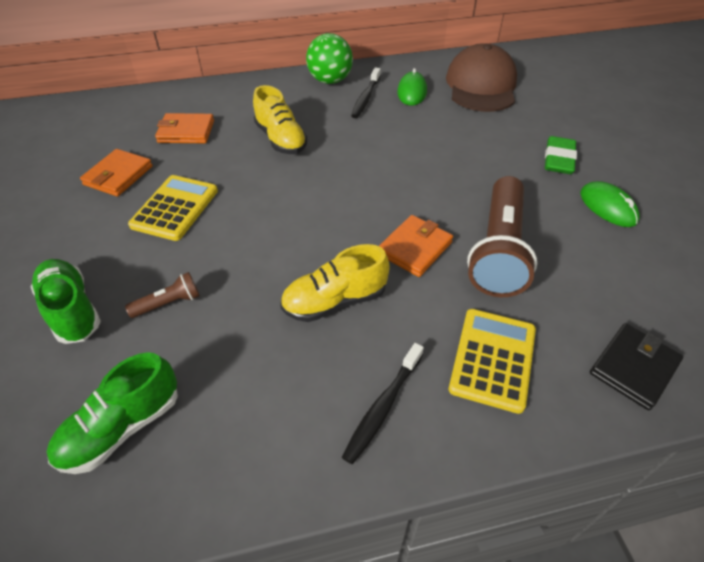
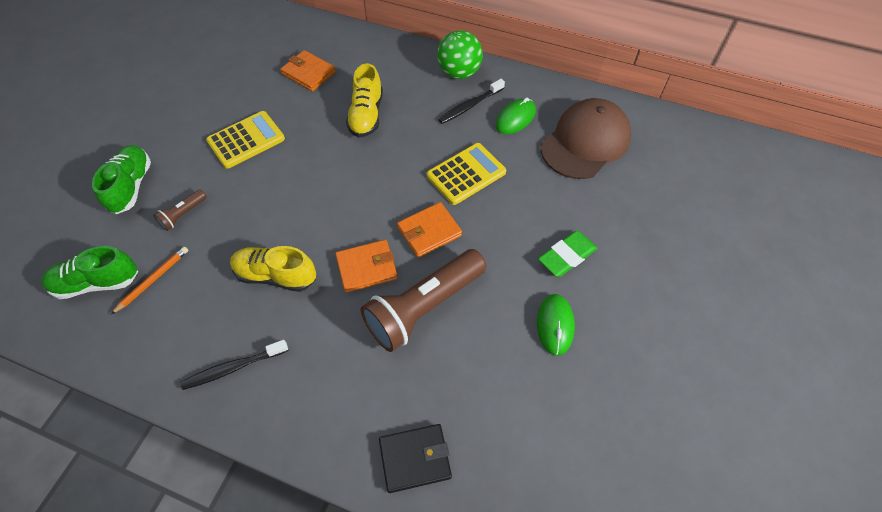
camera: 35 degrees right, 10 degrees up
orange wallet [80,149,153,196] -> orange wallet moved to [397,202,462,257]
brown flashlight [125,272,200,318] -> brown flashlight turned 120 degrees clockwise [153,189,207,231]
yellow calculator [449,309,536,414] -> yellow calculator moved to [427,143,506,205]
none -> orange pencil [111,246,189,314]

